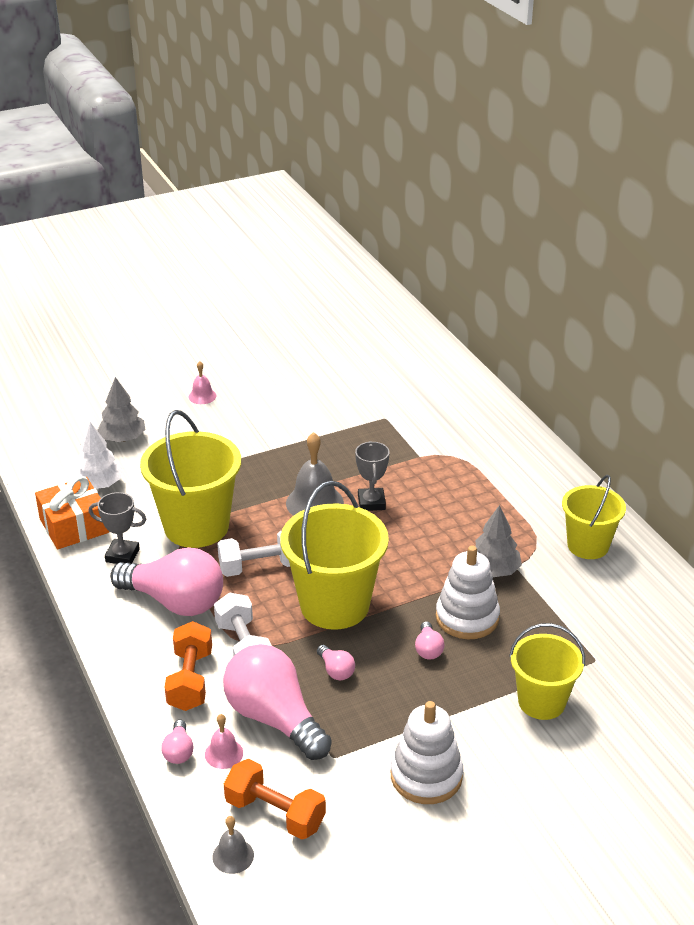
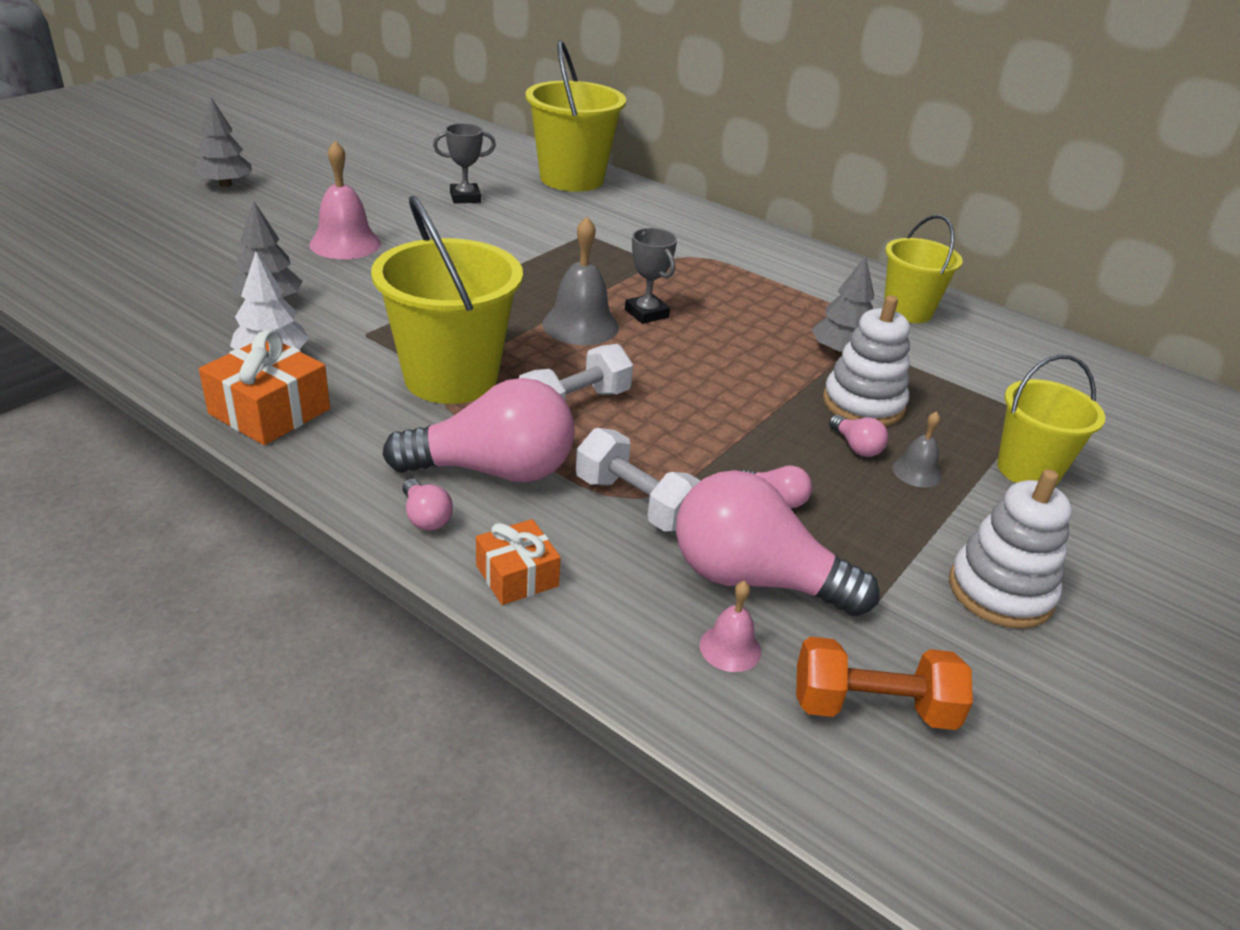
camera: 30 degrees left, 0 degrees up
grey trophy [88,492,146,564] -> grey trophy moved to [433,123,496,203]
pink light bulb [161,720,194,764] -> pink light bulb moved to [402,479,453,531]
orange dumbbell [164,621,212,711] -> none
pink bell [189,361,216,404] -> pink bell [309,141,381,259], size x1.86
grey bell [212,816,254,874] -> grey bell moved to [892,411,942,487]
yellow bucket [280,481,389,630] -> yellow bucket moved to [525,40,626,192]
none -> grey tree [193,97,252,187]
none -> orange gift [476,519,561,605]

